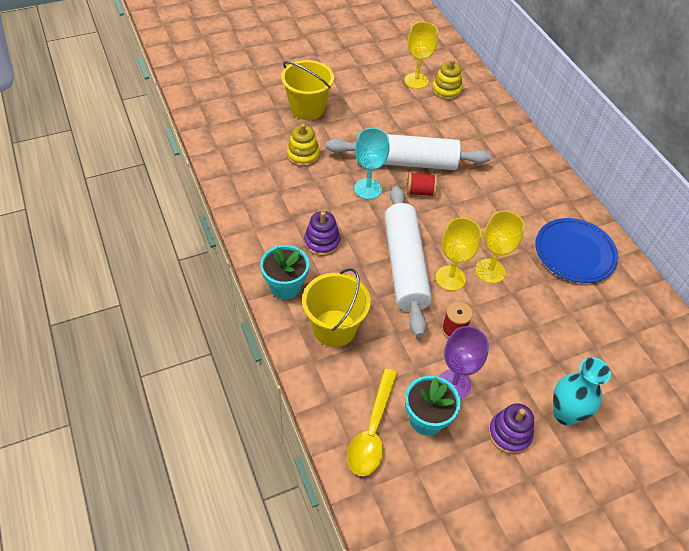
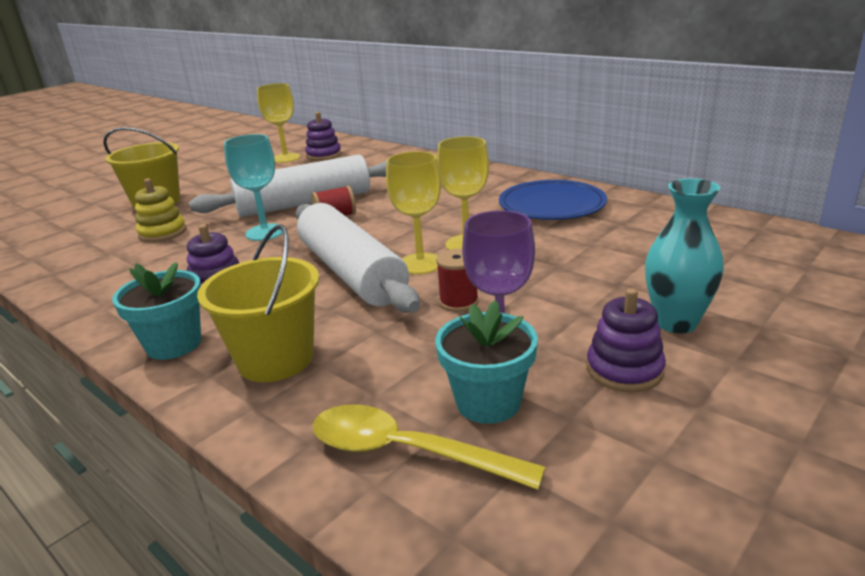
camera: 20 degrees left, 25 degrees down
yellow spoon [347,369,398,476] -> yellow spoon turned 120 degrees clockwise [313,404,546,490]
yellow stacking toy [432,59,463,100] -> purple stacking toy [305,112,341,161]

